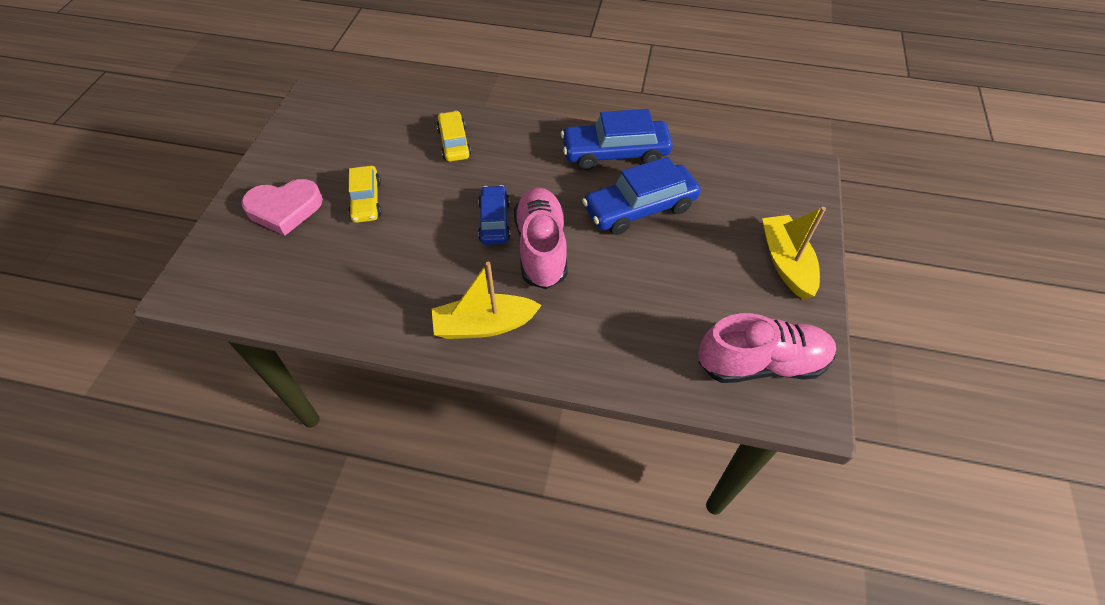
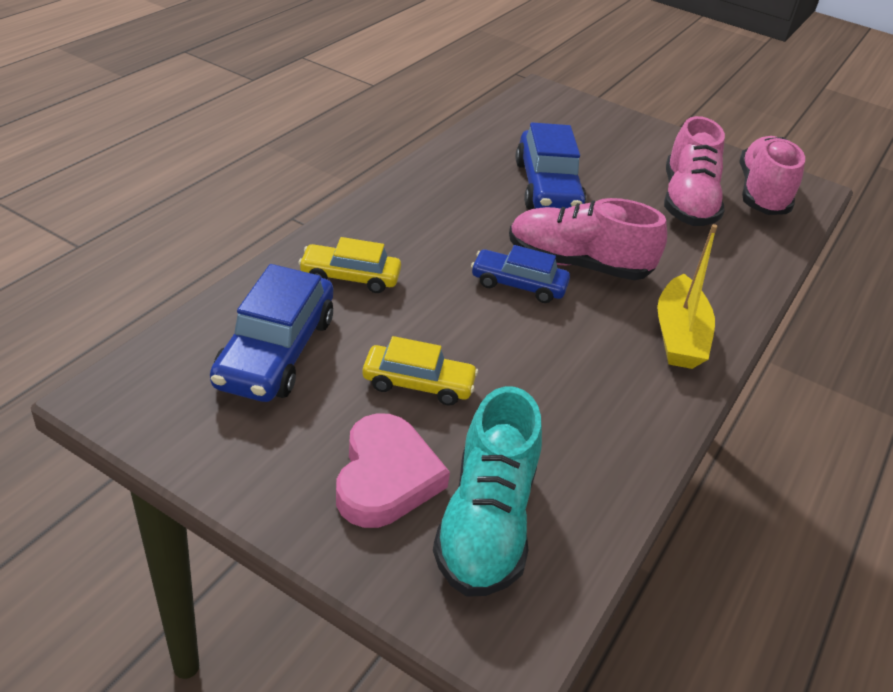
camera: 75 degrees left, 15 degrees down
blue car [561,109,673,170] -> blue car moved to [210,264,333,402]
yellow boat [762,207,826,300] -> none
none -> turquoise shoe [433,386,542,597]
none -> pink shoe [664,116,725,226]

